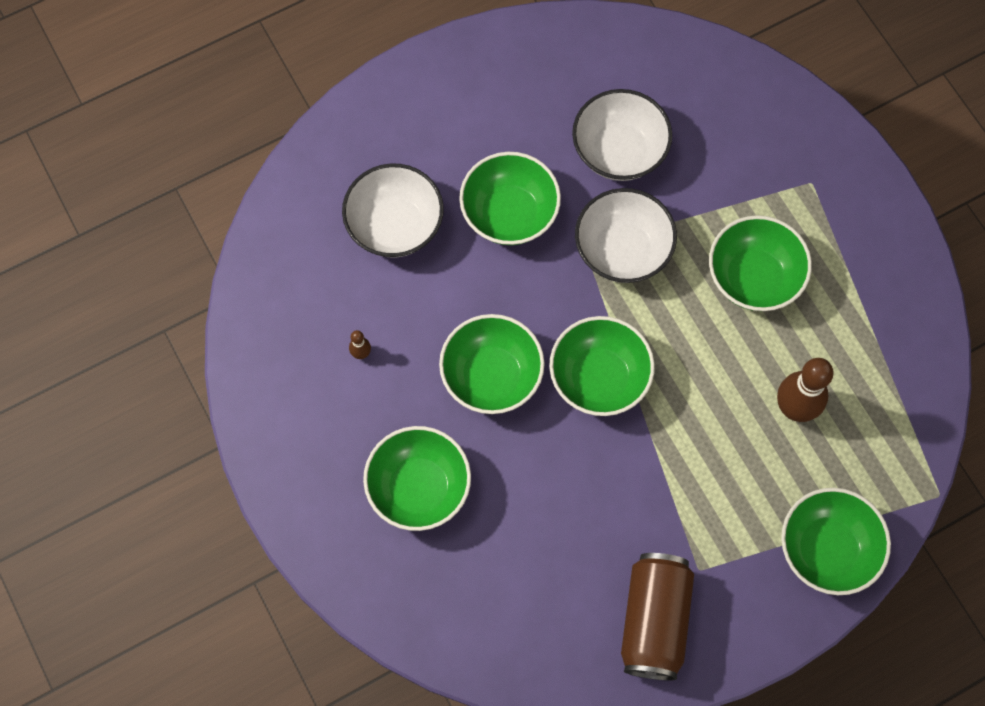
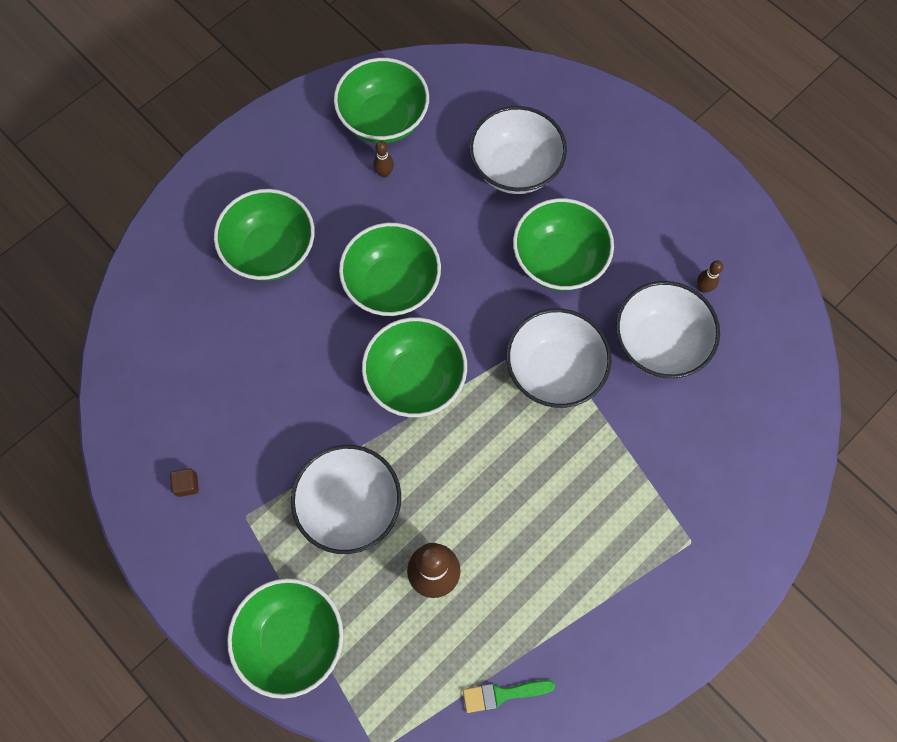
camera: 75 degrees right, 0 degrees up
brown can [621,553,694,681] -> brown cube [170,468,199,497]
green bowl [709,215,812,311] -> green bowl moved to [334,58,429,143]
none -> white bowl [291,445,401,554]
none -> green brush [463,680,555,713]
none -> brown bowling pin [697,260,723,293]

